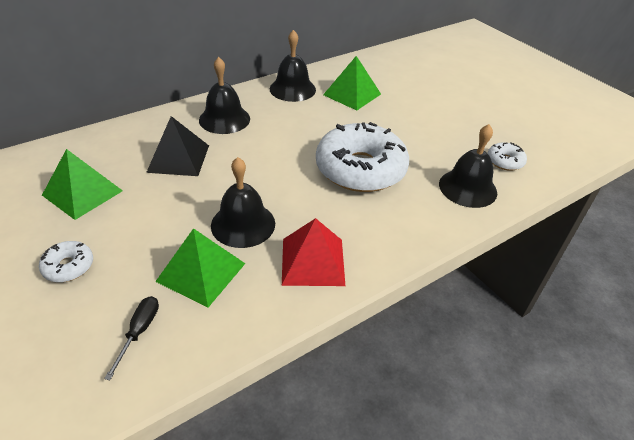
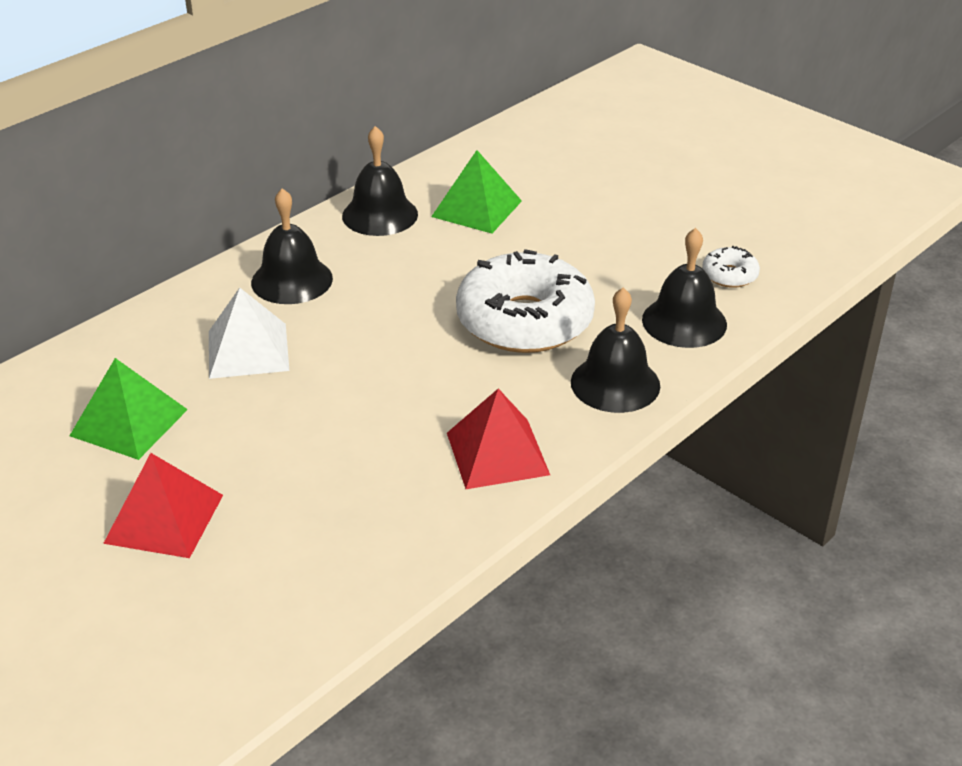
camera: 10 degrees left, 5 degrees down
white donut [39,241,93,282] -> red pyramid [103,453,223,558]
black screwdriver [104,296,159,380] -> none
black pyramid [146,116,209,176] -> white pyramid [209,288,289,379]
green pyramid [155,228,245,308] -> none
black bell [211,157,275,248] -> black bell moved to [571,287,660,413]

